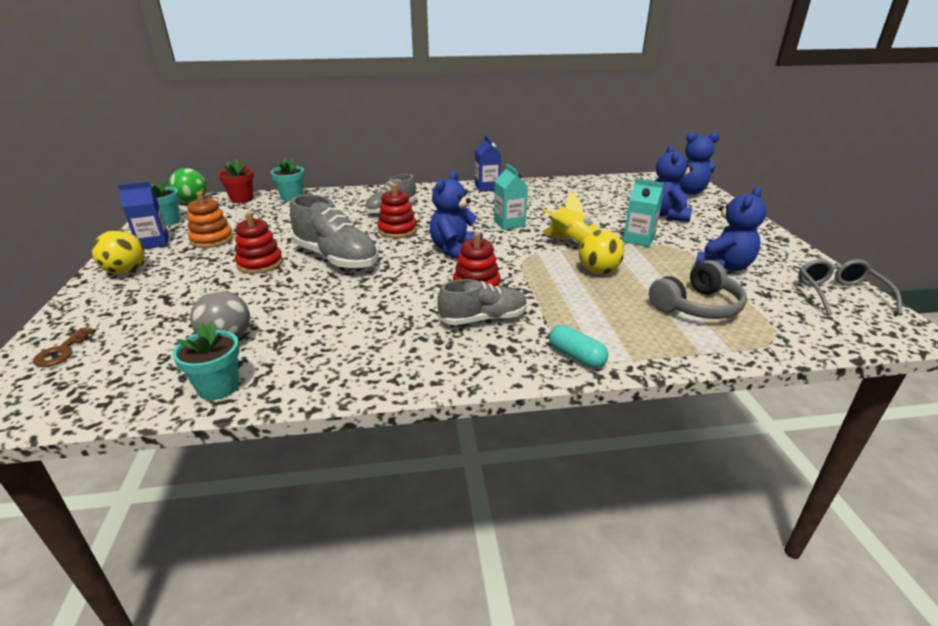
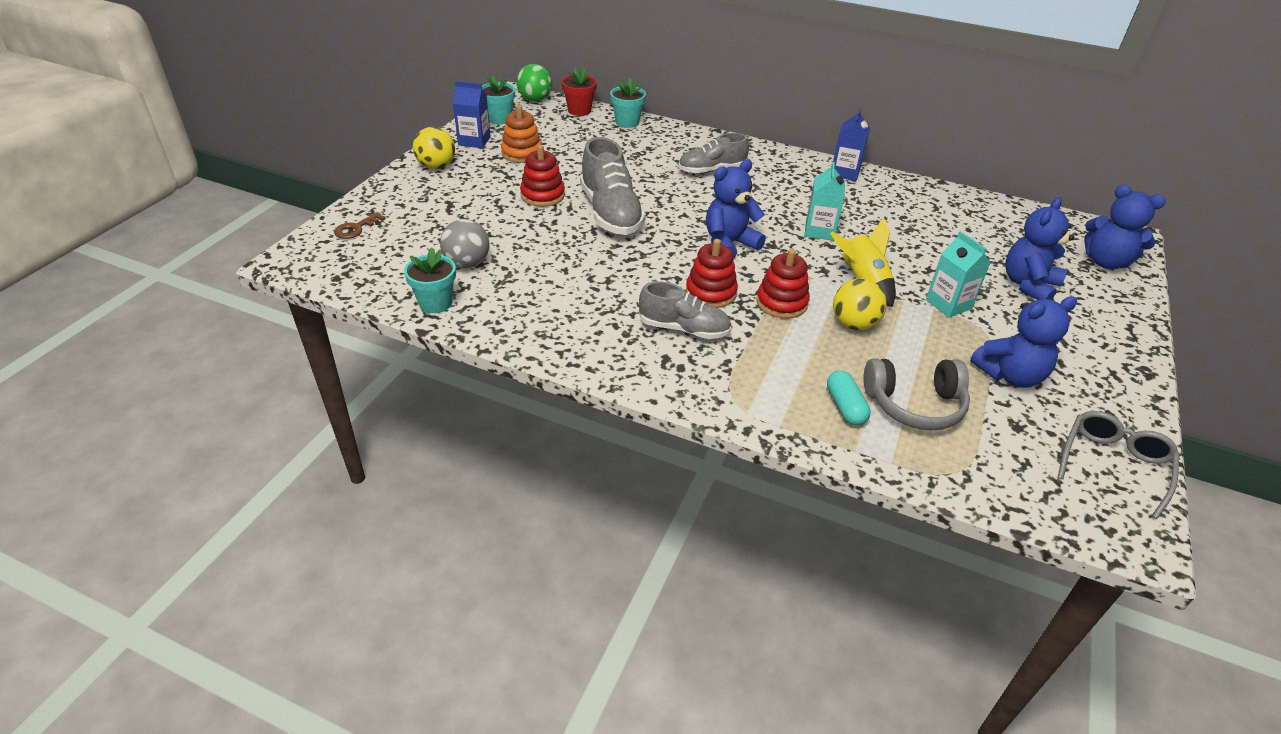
camera: 30 degrees right, 10 degrees up
red stacking toy [377,184,417,238] -> red stacking toy moved to [756,249,810,319]
turquoise capsule [549,325,609,368] -> turquoise capsule moved to [827,370,871,425]

